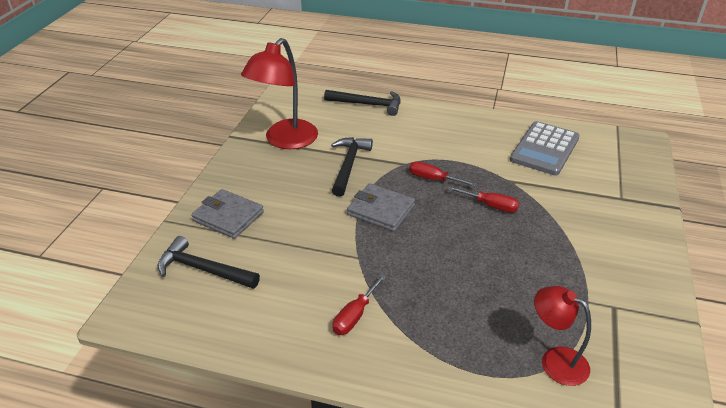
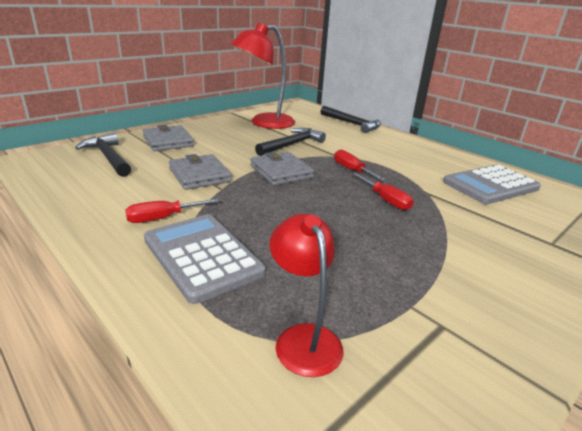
camera: 30 degrees right, 10 degrees down
none -> grey calculator [144,214,266,304]
none -> grey wallet [169,154,232,190]

